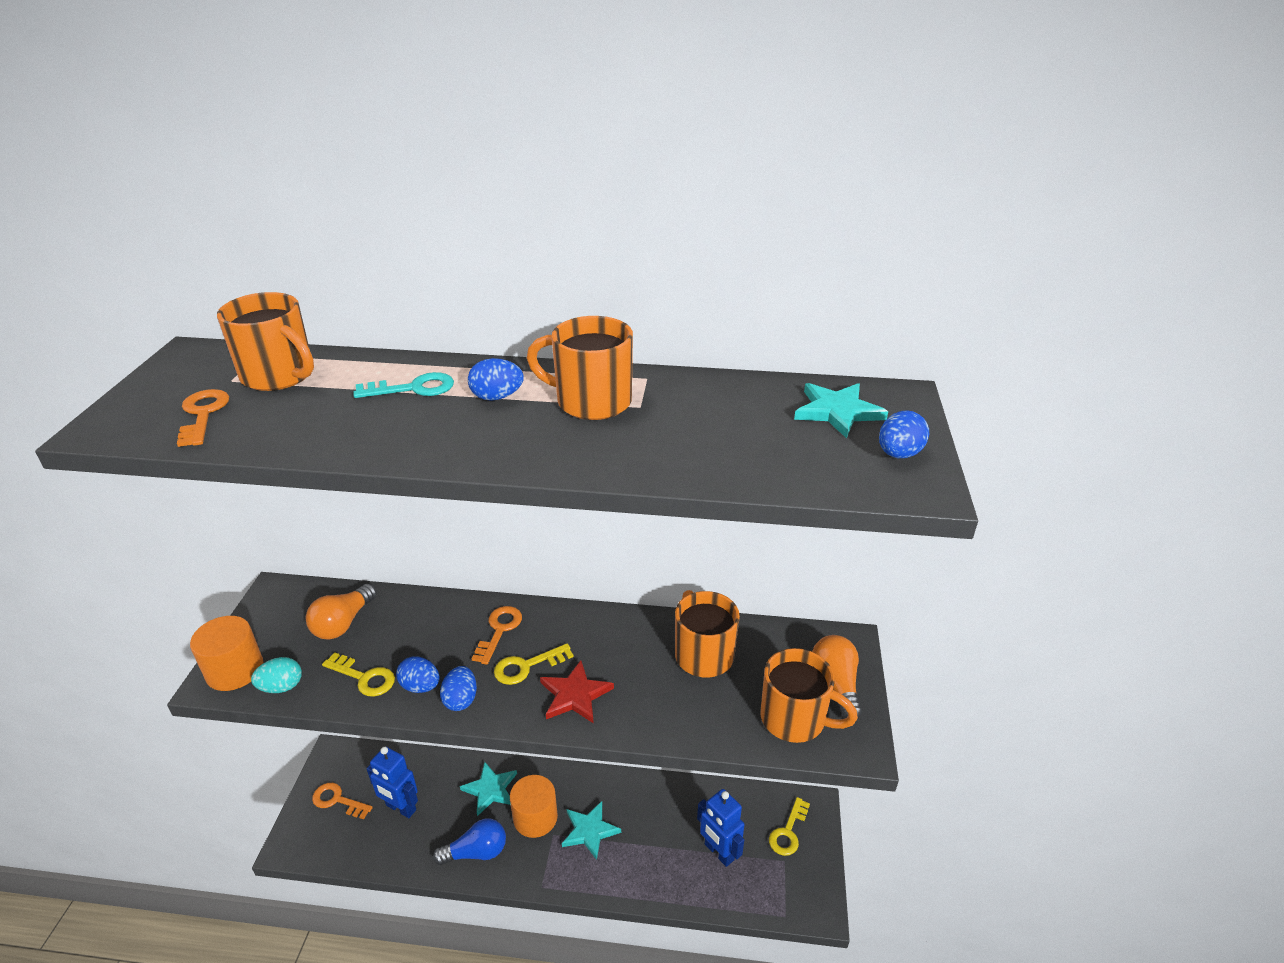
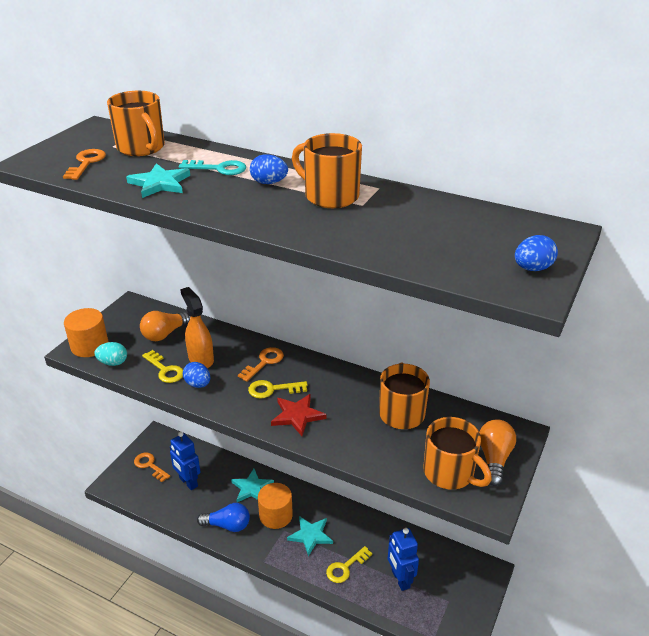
camera: 20 degrees right, 0 degrees up
blue egg [440,666,477,711] -> none
yellow key [769,797,810,856] -> yellow key moved to [326,546,372,583]
turquoise star [794,383,888,438] -> turquoise star moved to [126,163,190,198]
none -> orange spray bottle [180,287,214,368]

